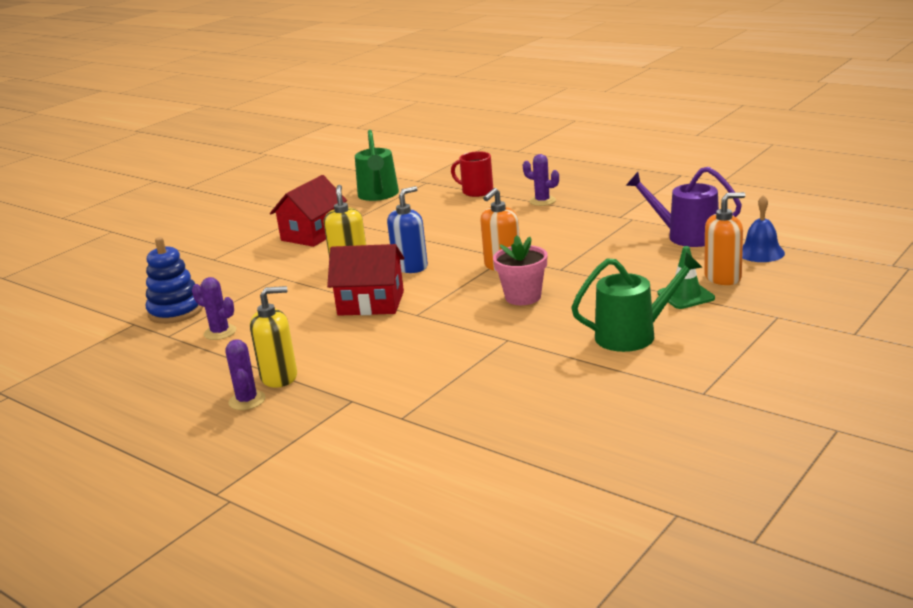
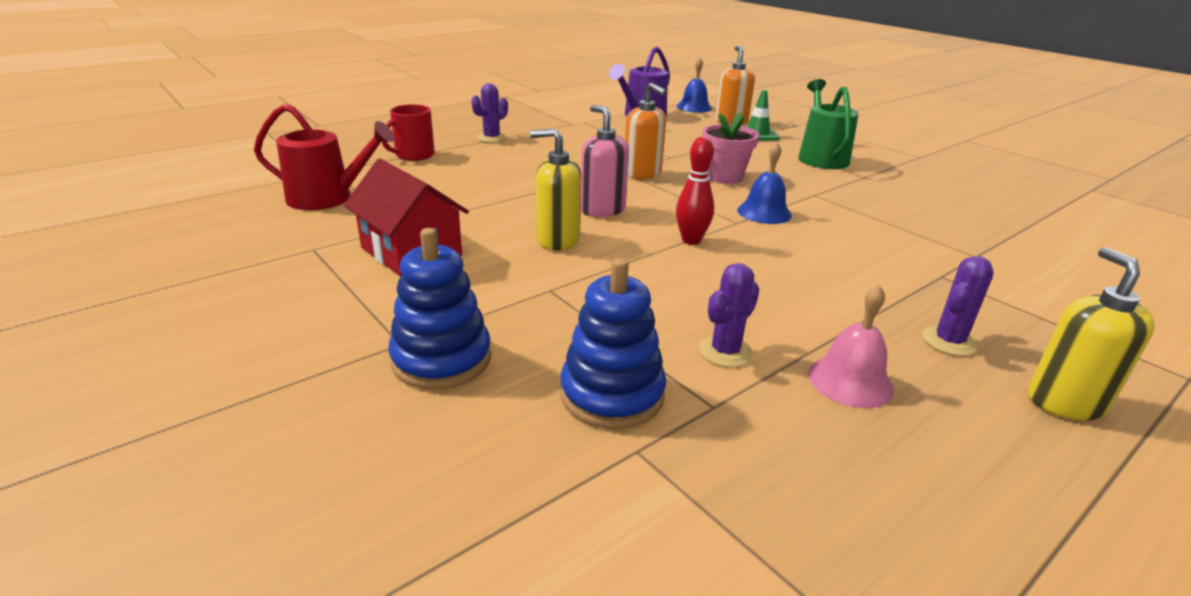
camera: 80 degrees left, 5 degrees up
purple cactus [225,339,266,410] -> purple cactus turned 45 degrees counterclockwise [922,256,994,356]
yellow soap dispenser [250,286,297,388] -> yellow soap dispenser moved to [1028,247,1155,420]
red house [327,244,404,316] -> red bowling pin [676,137,714,245]
green watering can [355,130,399,201] -> red watering can [254,104,395,210]
blue soap dispenser [387,186,428,273] -> pink soap dispenser [581,105,629,217]
none -> blue stacking toy [388,228,491,389]
none -> blue bell [737,142,792,224]
none -> pink bell [808,285,894,408]

